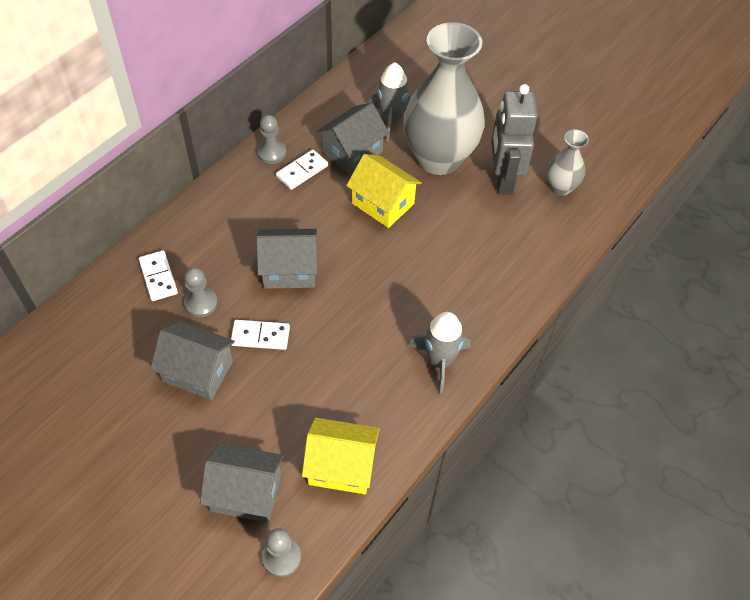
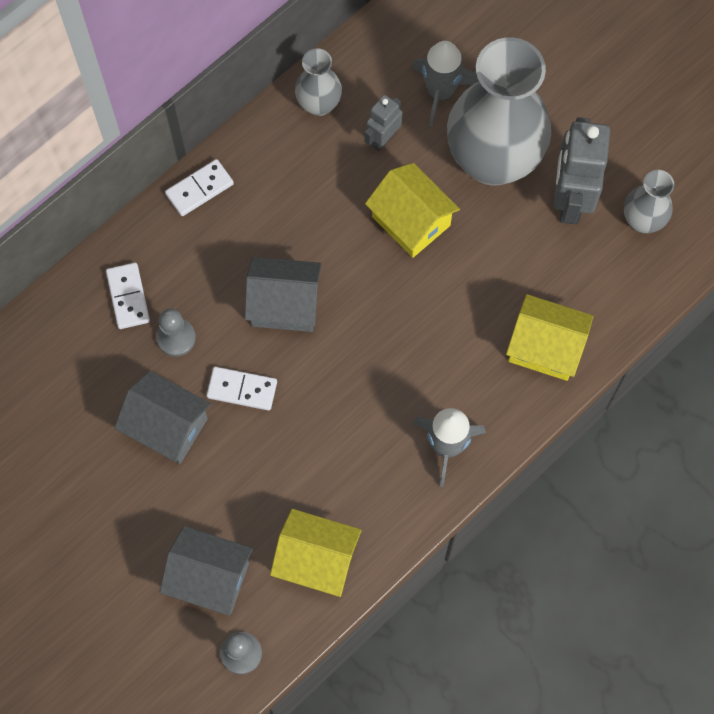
camera: 10 degrees right, 15 degrees up
grey pawn [257,115,286,164] -> none
white domino [276,150,328,190] -> white domino moved to [165,159,234,216]
grey house [317,103,389,175] -> grey robot [364,95,402,151]
none -> grey vase [295,48,342,116]
none -> yellow house [506,294,593,381]

